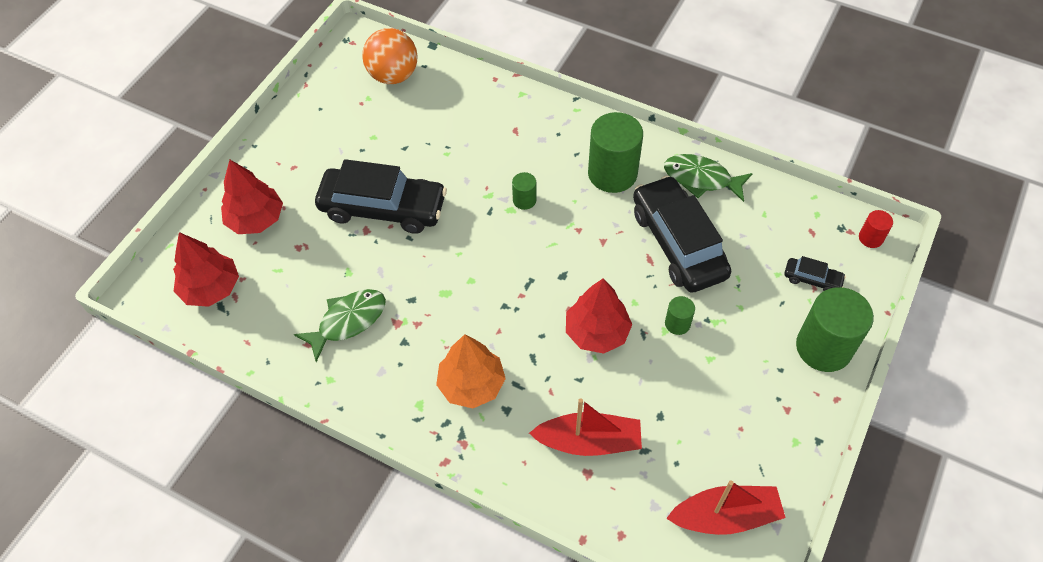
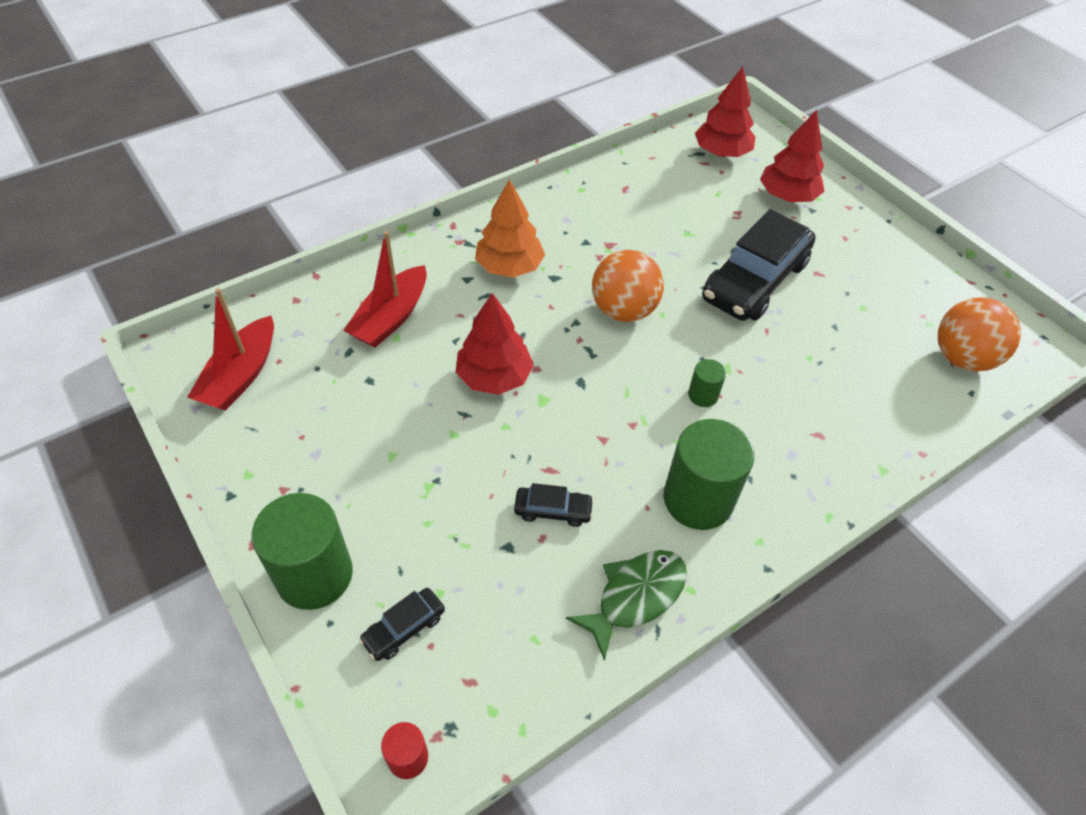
camera: 115 degrees right, 5 degrees down
green fish [294,289,386,362] -> none
black car [633,175,731,293] -> black car [514,483,594,527], size x0.43
green cylinder [665,296,695,335] -> none
none -> orange ball [592,250,664,322]

